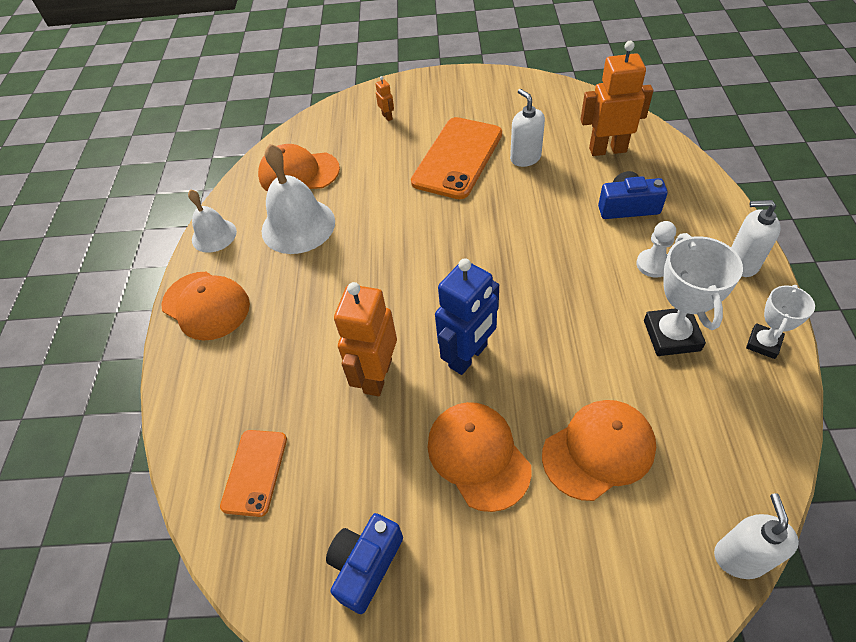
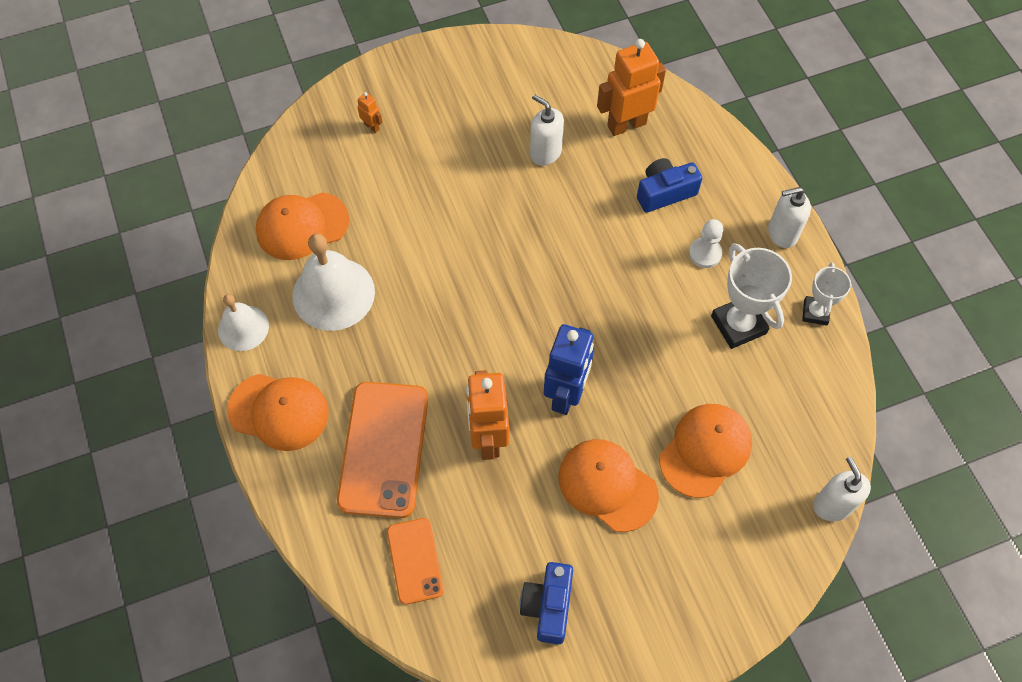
camera: 25 degrees left, 10 degrees up
orange phone [411,117,502,199] -> orange phone moved to [337,382,428,518]

